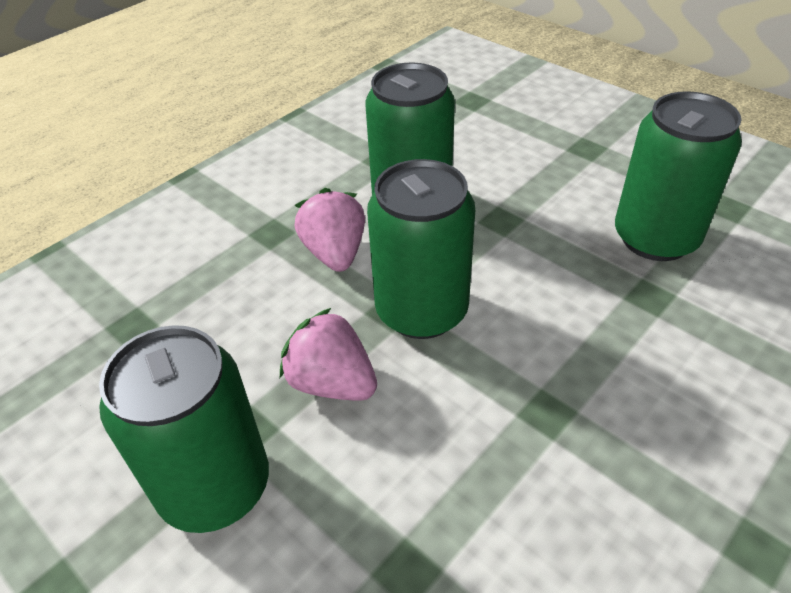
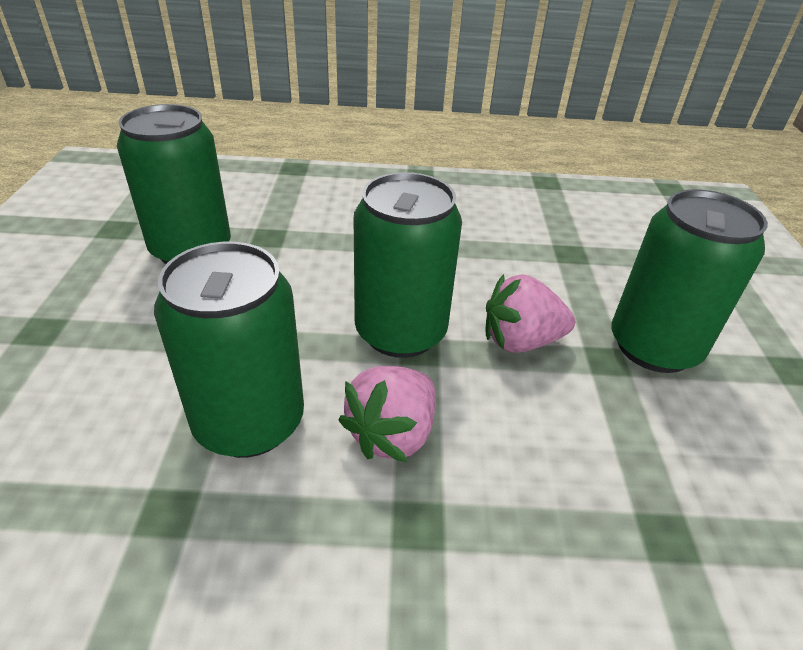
camera: 135 degrees left, 5 degrees down
pink strawberry [280,308,377,401] -> pink strawberry turned 90 degrees clockwise [485,274,575,352]

